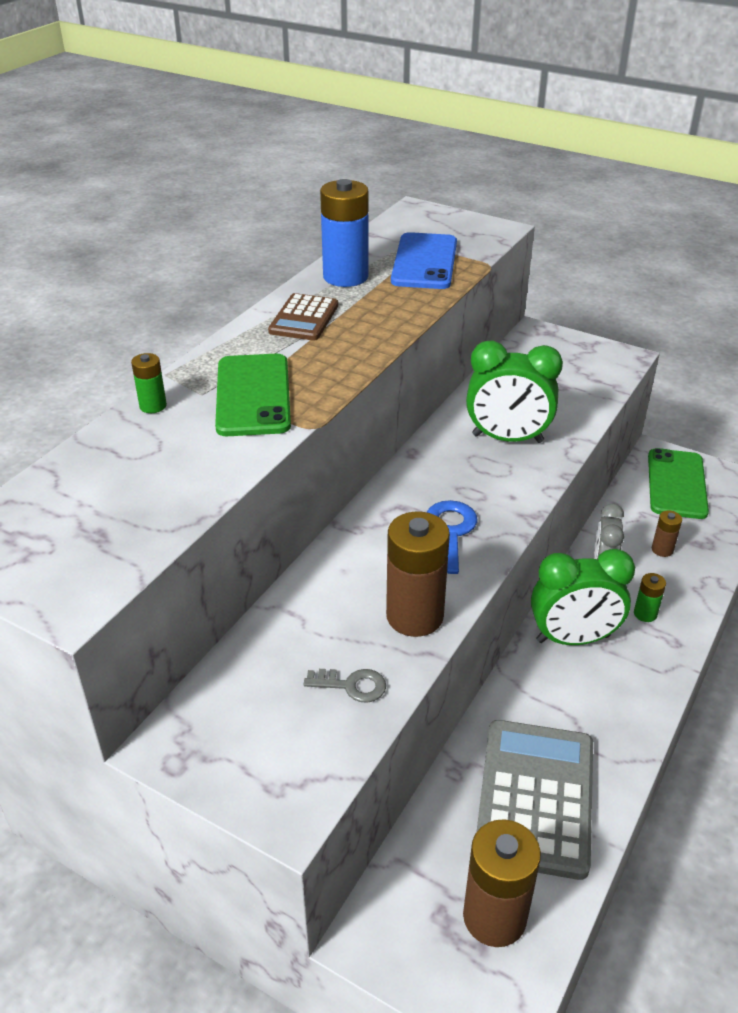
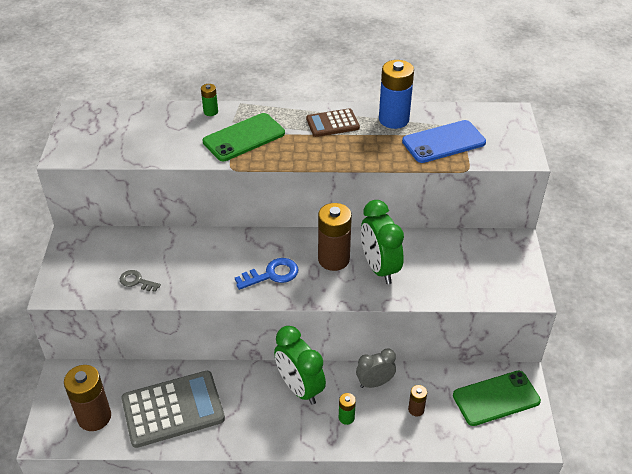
camera: 60 degrees right, 5 degrees up
grey key [304,669,386,703] -> grey key turned 135 degrees clockwise [120,270,161,292]
brown battery [386,512,450,637] -> brown battery moved to [318,203,352,271]

